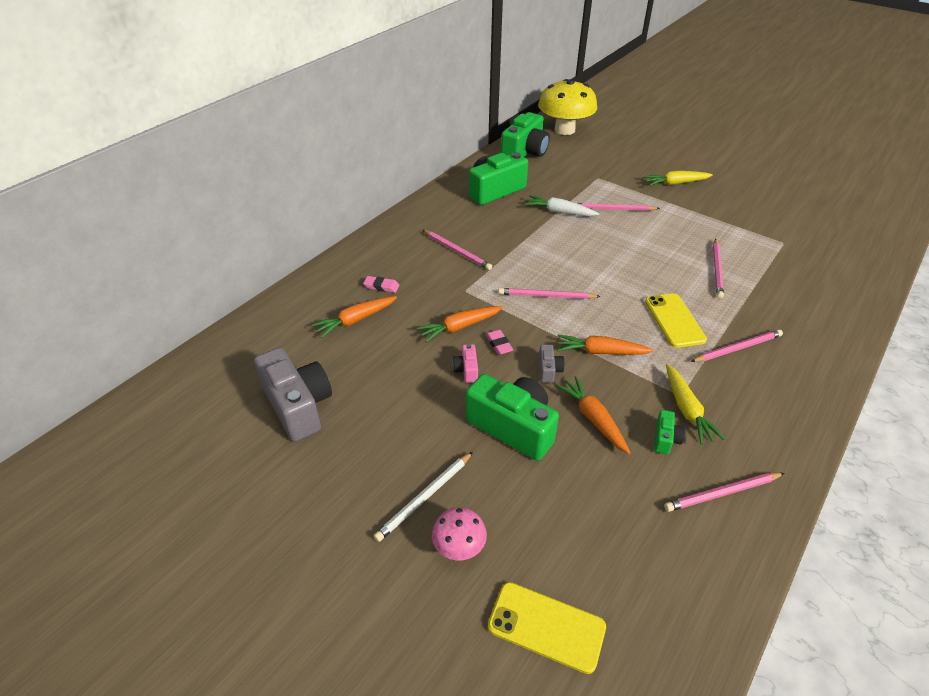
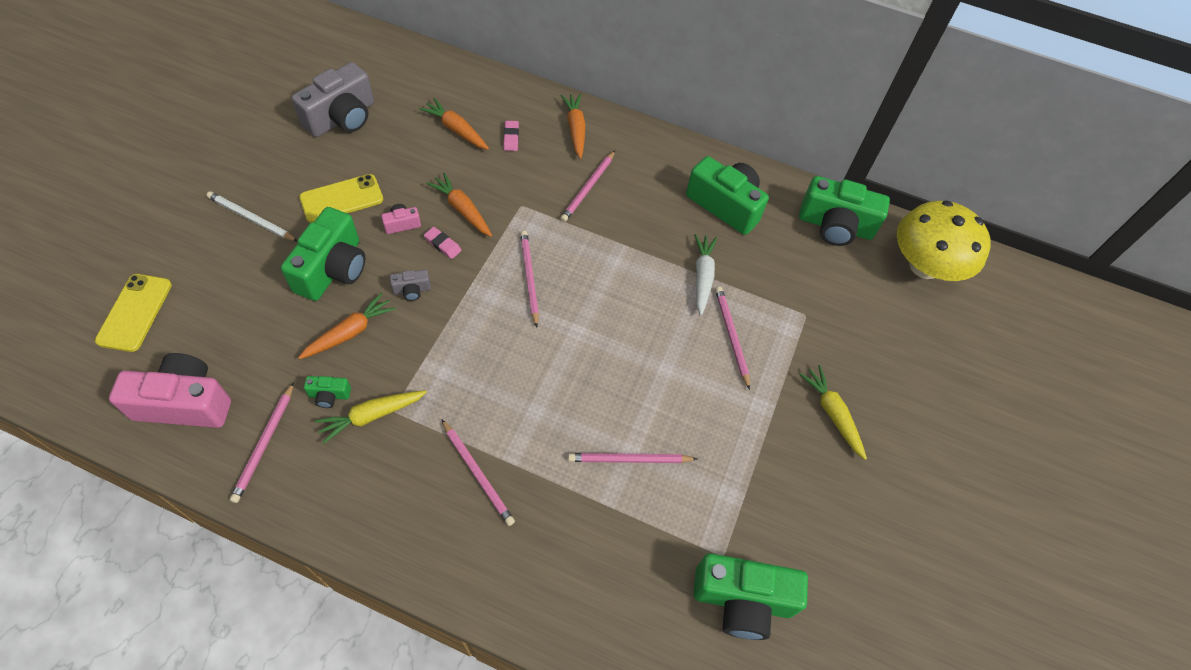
camera: 70 degrees right, 15 degrees up
pink mushroom [432,507,487,560] -> none
pink eraser [486,329,513,355] -> pink eraser turned 75 degrees clockwise [424,227,462,259]
orange carrot [557,335,654,355] -> orange carrot moved to [561,93,586,159]
yellow phone [645,293,707,348] -> yellow phone moved to [299,174,383,223]
pink pencil [664,473,784,512] -> pink pencil turned 135 degrees counterclockwise [230,382,294,503]
none -> pink camera [109,353,231,428]
none -> green camera [693,553,808,640]

